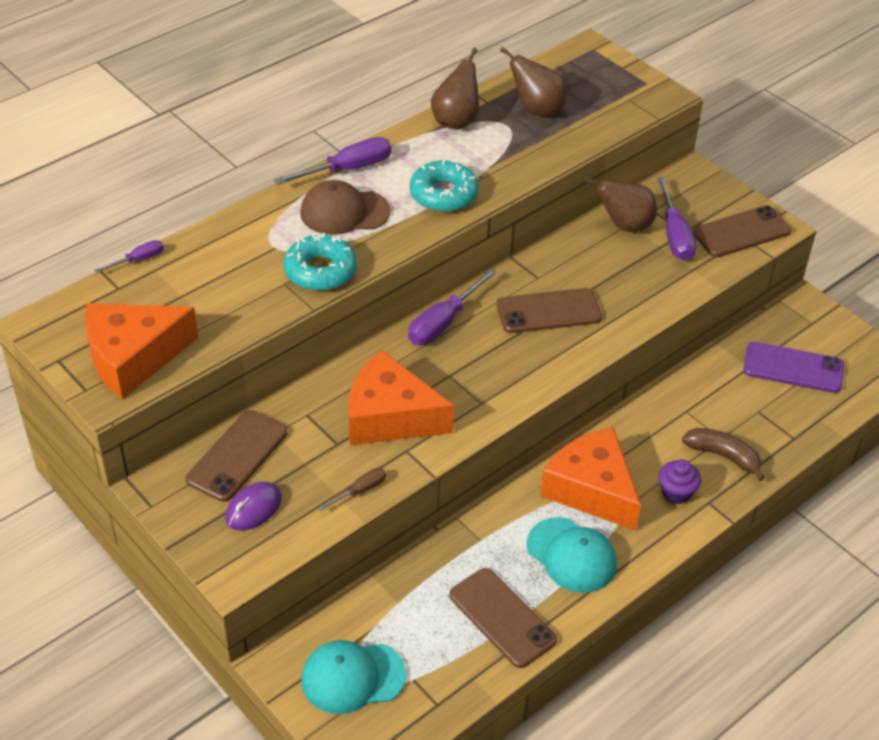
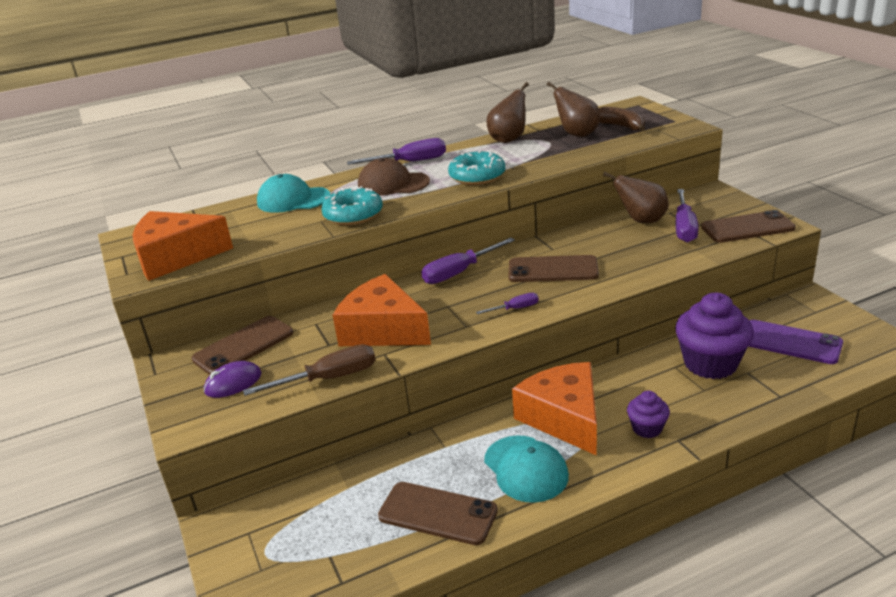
camera: 20 degrees right, 15 degrees down
purple screwdriver [95,240,164,273] -> purple screwdriver moved to [476,293,539,314]
turquoise cap [302,640,406,714] -> turquoise cap moved to [257,174,331,213]
brown screwdriver [319,468,386,511] -> brown screwdriver [243,344,376,396], size x1.85
brown phone [449,568,557,668] -> brown phone turned 45 degrees counterclockwise [378,482,498,545]
brown banana [682,428,765,481] -> brown banana moved to [599,107,645,131]
none -> purple cupcake [675,293,754,379]

